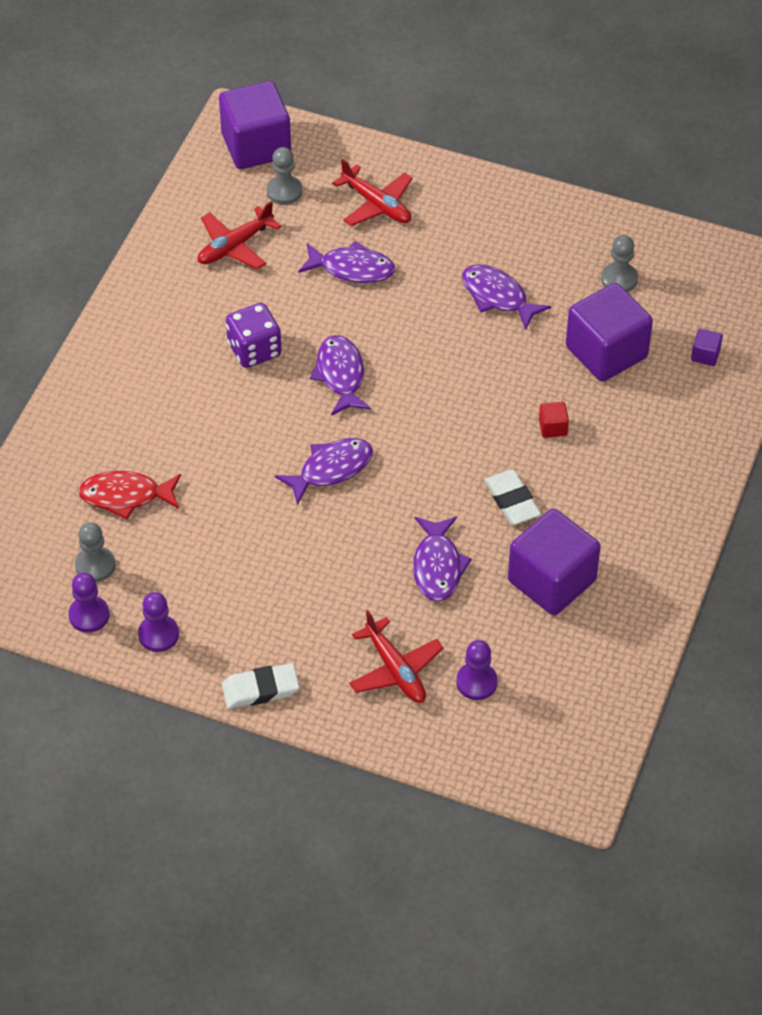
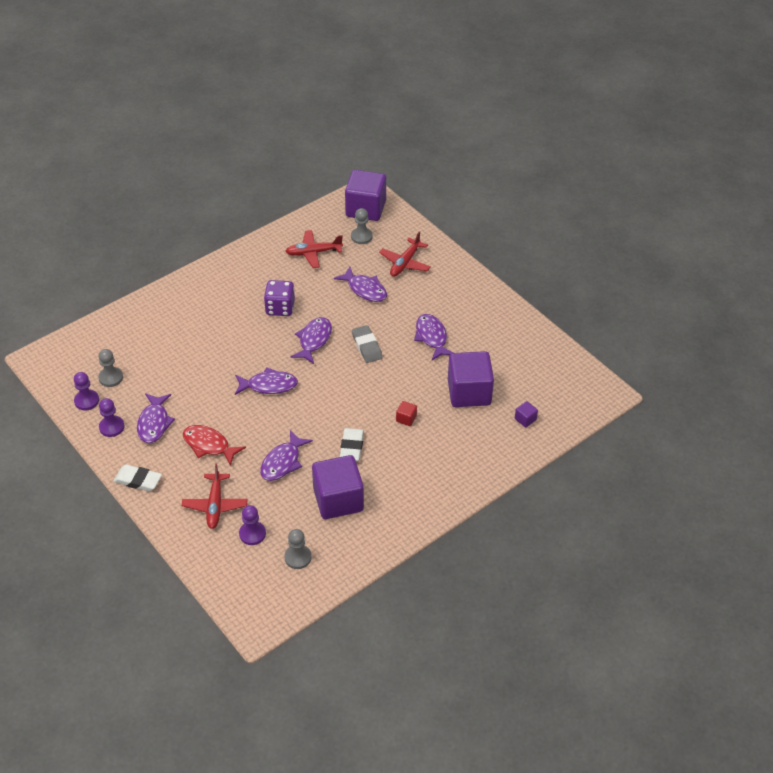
camera: 30 degrees right, 5 degrees down
red fish [78,471,181,520] -> red fish moved to [183,425,246,466]
red plane [332,158,413,226] -> red plane turned 45 degrees clockwise [379,231,431,277]
grey pawn [601,235,638,292] -> grey pawn moved to [284,529,312,569]
none -> purple fish [137,393,175,443]
none -> grey eraser [352,325,382,363]

